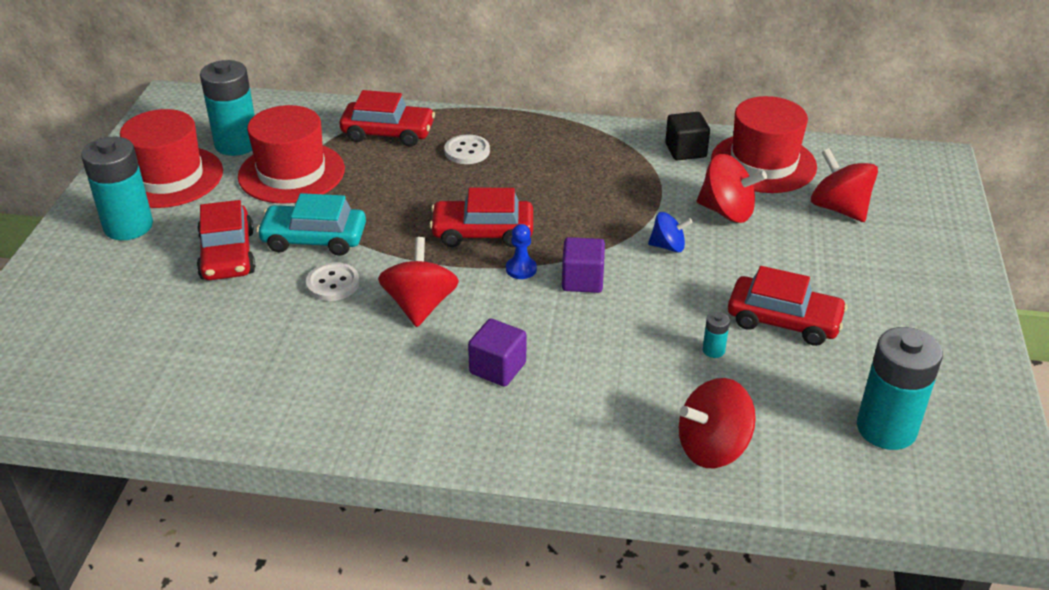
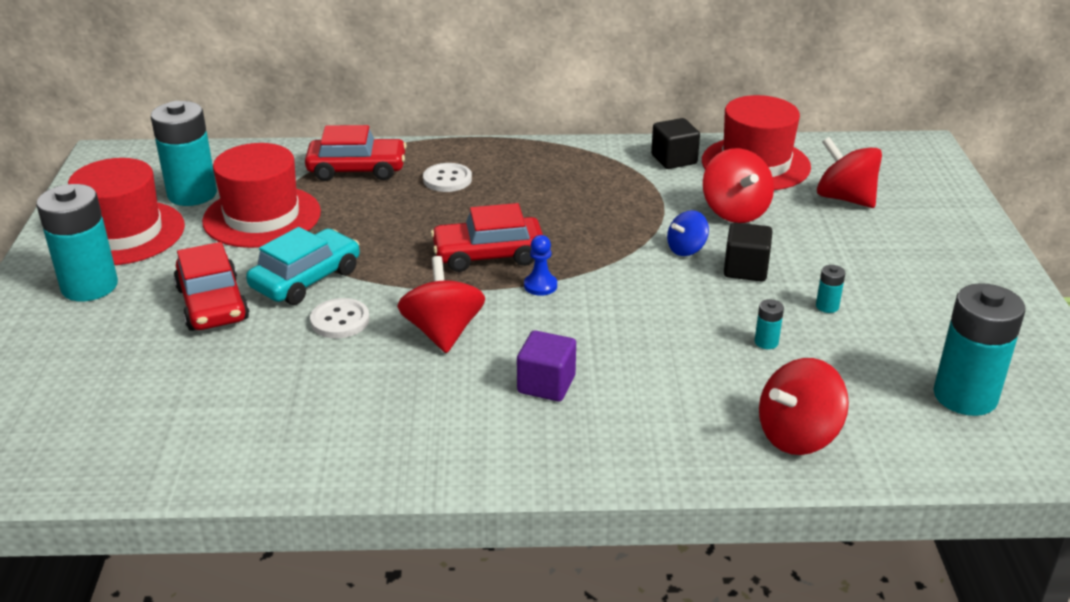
camera: 10 degrees left, 5 degrees down
turquoise car [256,193,366,256] -> turquoise car turned 135 degrees clockwise [246,227,360,305]
purple cube [562,237,605,293] -> none
blue spinning top [648,212,693,253] -> blue spinning top turned 150 degrees clockwise [667,210,709,256]
red spinning top [697,154,767,223] -> red spinning top turned 60 degrees clockwise [703,148,774,223]
red car [728,266,848,346] -> turquoise battery [816,265,845,313]
none -> black cube [724,222,772,282]

